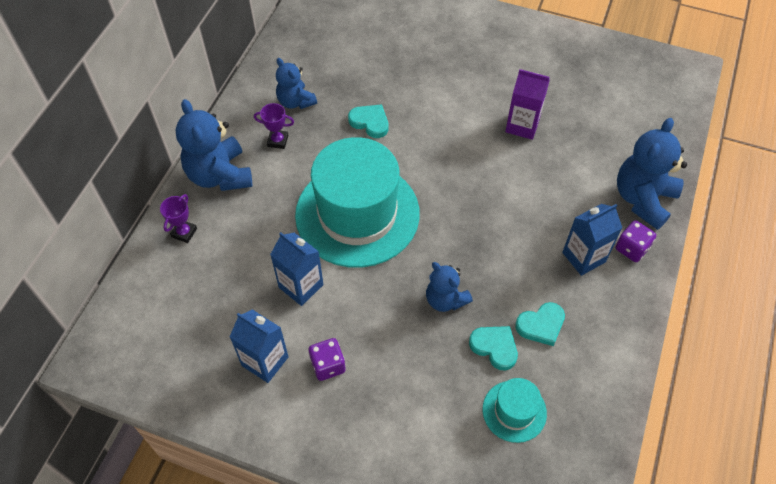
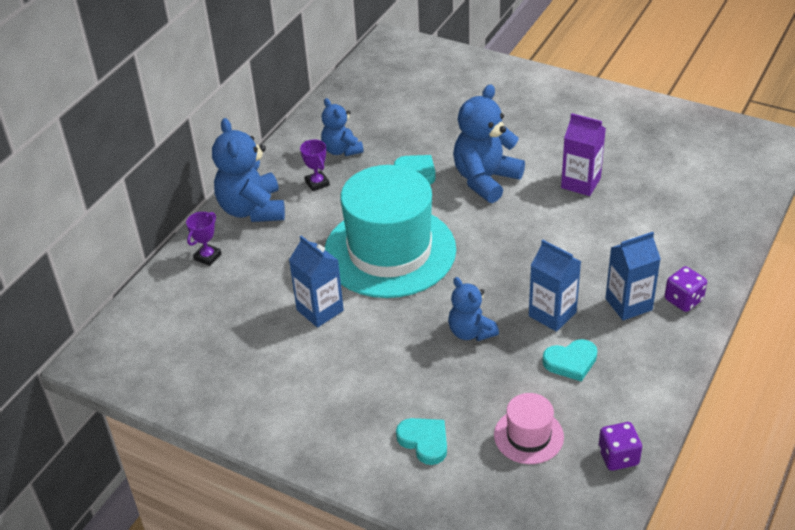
camera: 10 degrees right, 15 degrees down
blue carton [230,310,289,383] -> blue carton moved to [529,240,581,332]
purple trophy [254,103,294,149] -> purple trophy turned 45 degrees clockwise [300,140,330,191]
purple dice [309,338,346,381] -> purple dice moved to [598,422,642,471]
turquoise heart [469,326,518,371] -> turquoise heart moved to [396,418,447,465]
turquoise hat [483,378,547,443] -> pink hat [494,393,564,464]
blue teddy bear [617,118,687,230] -> blue teddy bear moved to [453,85,525,203]

